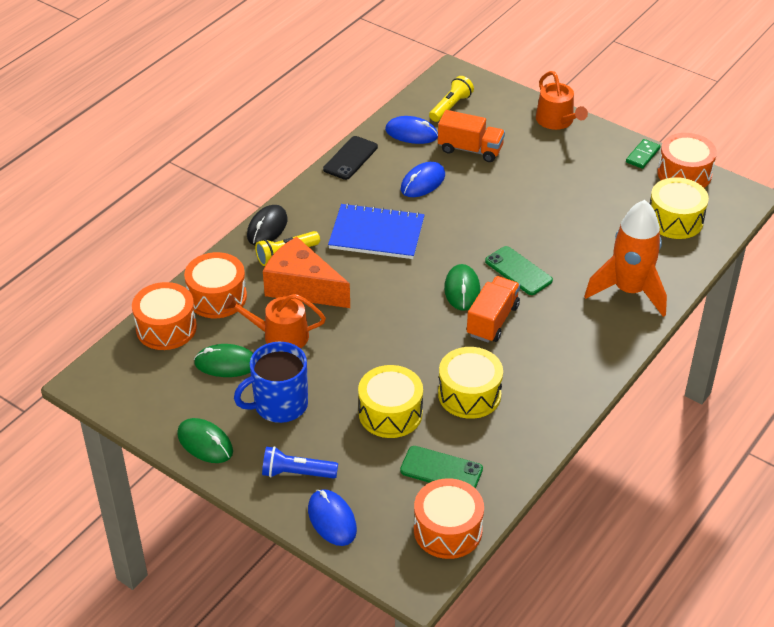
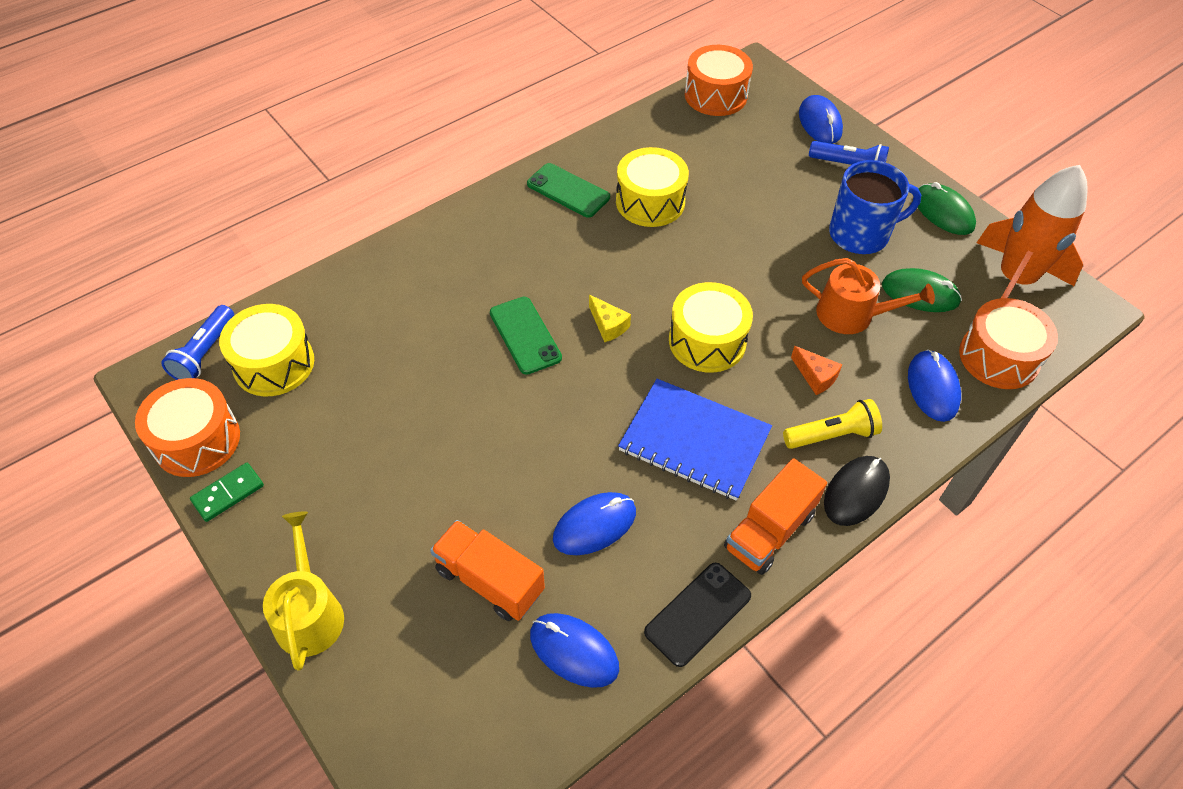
camera: 165 degrees left, 10 degrees up
orange drum [184,252,247,318] -> blue mouse [908,349,961,422]
orange cheese [263,237,350,308] -> orange cheese [791,346,842,395], size x0.43
yellow drum [358,365,423,438] -> yellow drum moved to [669,282,753,373]
green phone [400,446,483,489] -> green phone moved to [527,163,610,218]
yellow flashlight [429,76,474,122] -> none
green mouse [444,264,480,311] -> yellow cheese [589,295,631,342]
orange truck [467,276,520,343] -> orange truck moved to [724,458,827,575]
orange watering can [536,71,588,130] -> yellow watering can [263,511,344,671]
orange rocket [584,200,667,317] -> orange rocket moved to [976,165,1088,298]
none -> blue flashlight [161,305,234,380]

